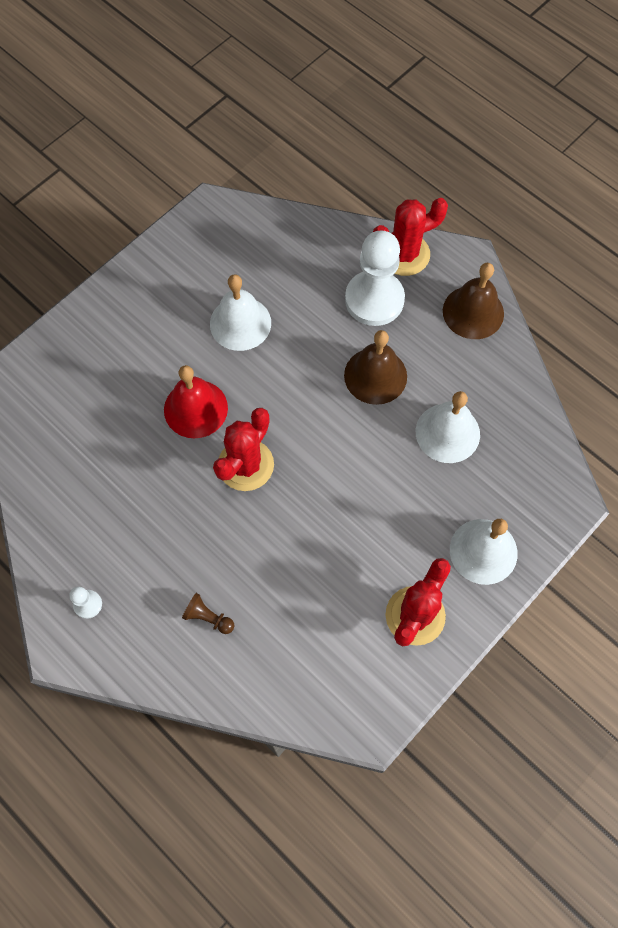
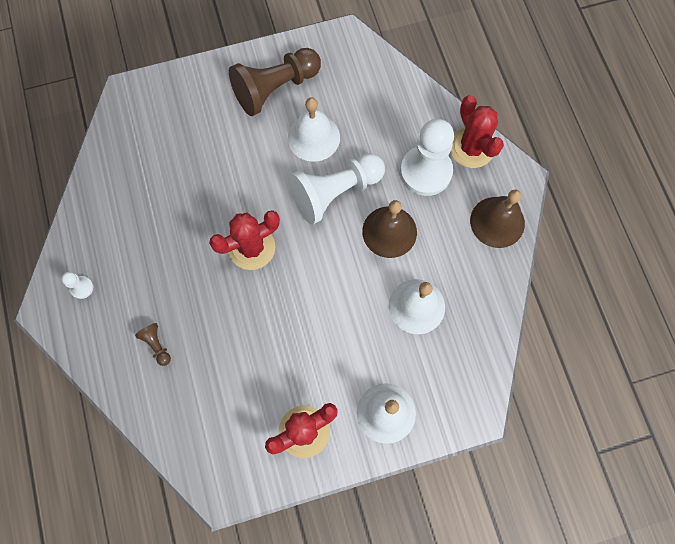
camera: 30 degrees right, 5 degrees up
red bell [164,365,228,438] -> none
red cactus [373,198,448,276] -> red cactus turned 60 degrees clockwise [451,95,504,168]
none -> brown pawn [229,48,321,116]
none -> white pawn [289,153,385,224]

